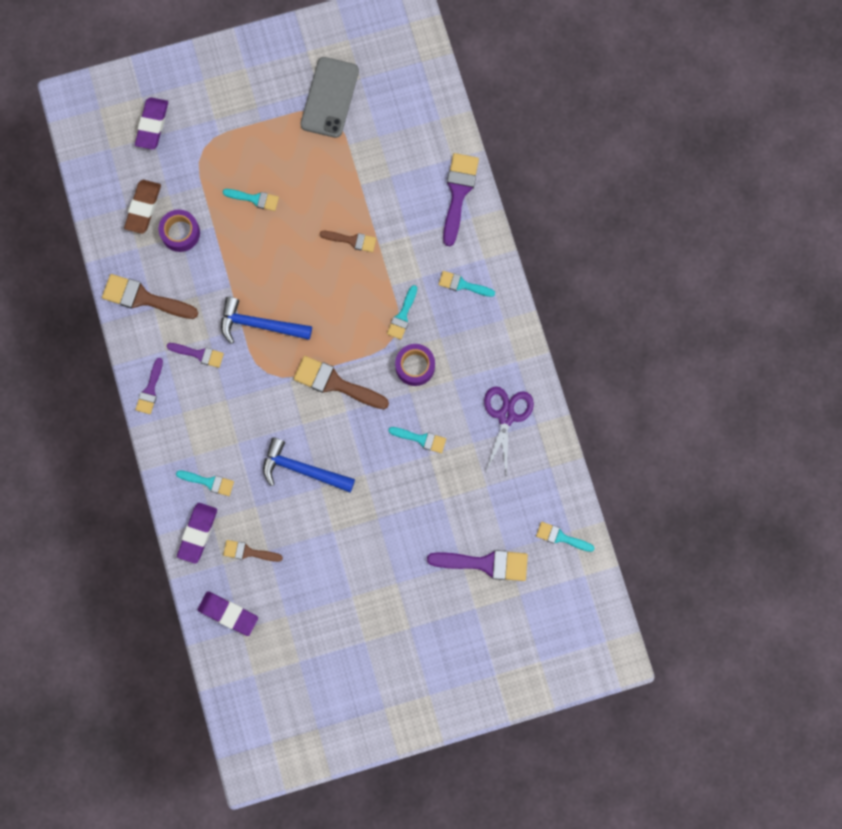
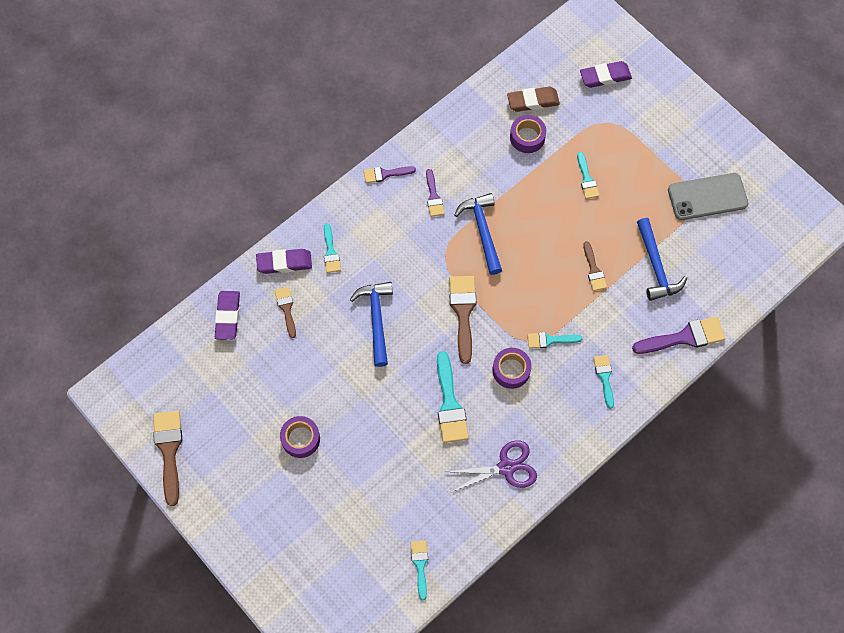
camera: 65 degrees right, 10 degrees down
brown brush [102,274,198,319] -> brown brush moved to [153,411,182,506]
turquoise brush [388,427,446,453] -> turquoise brush [437,351,469,443], size x1.70
purple brush [427,550,528,581] -> none
none -> purple tape [280,416,320,458]
none -> blue hammer [637,218,687,301]

